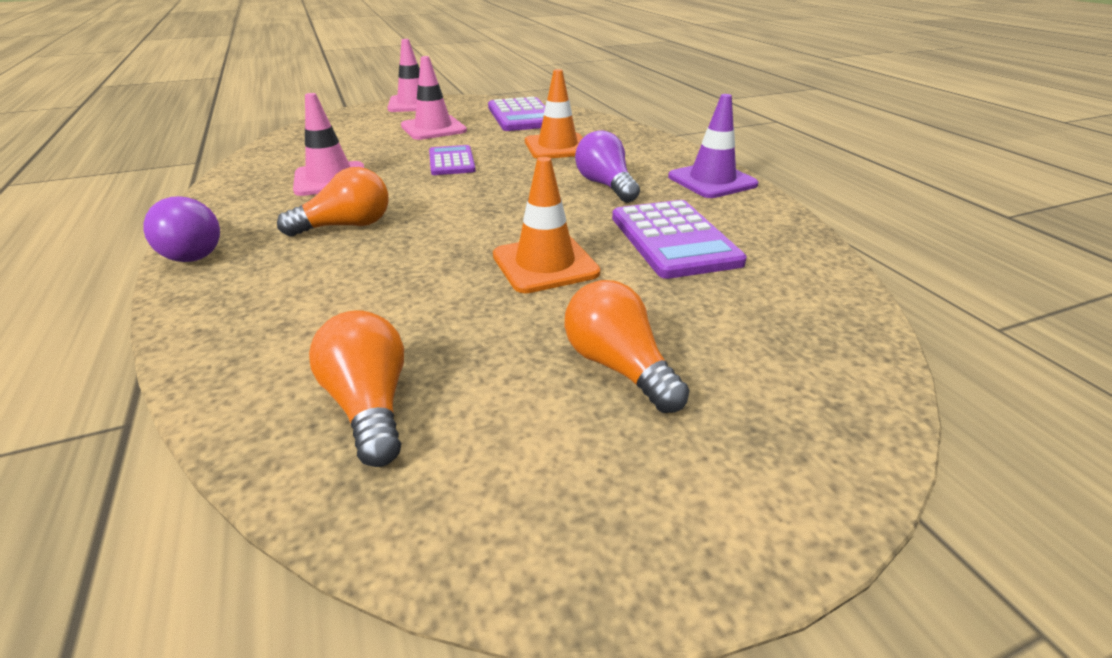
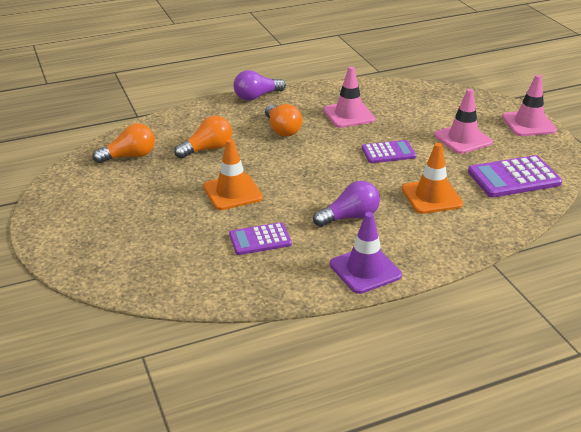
camera: 90 degrees right, 0 degrees up
orange light bulb [564,280,689,413] -> orange light bulb moved to [174,116,232,158]
purple calculator [612,200,747,279] -> purple calculator [229,222,292,255], size x0.64

